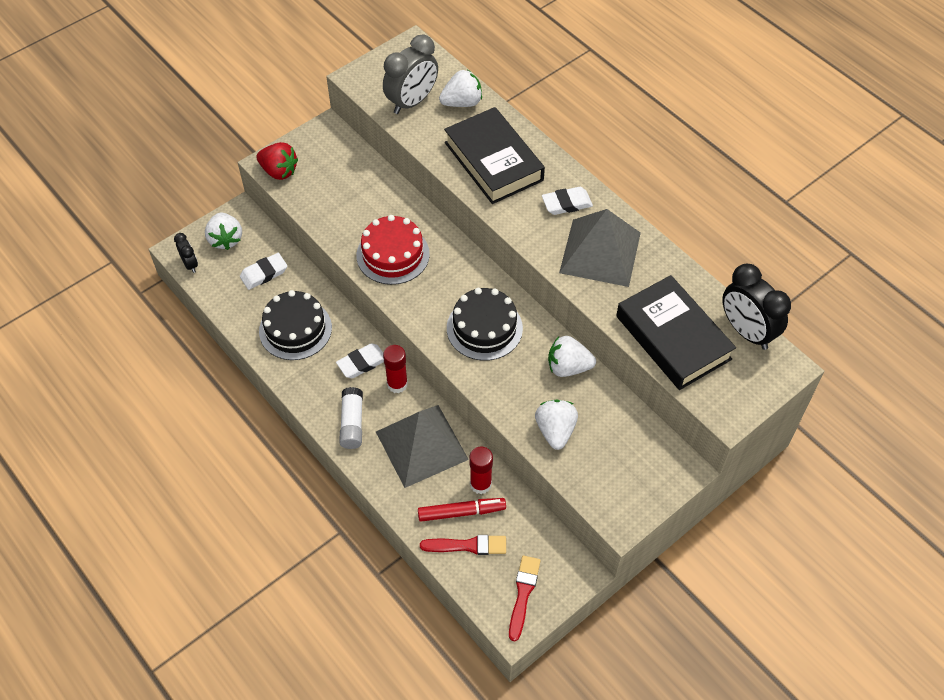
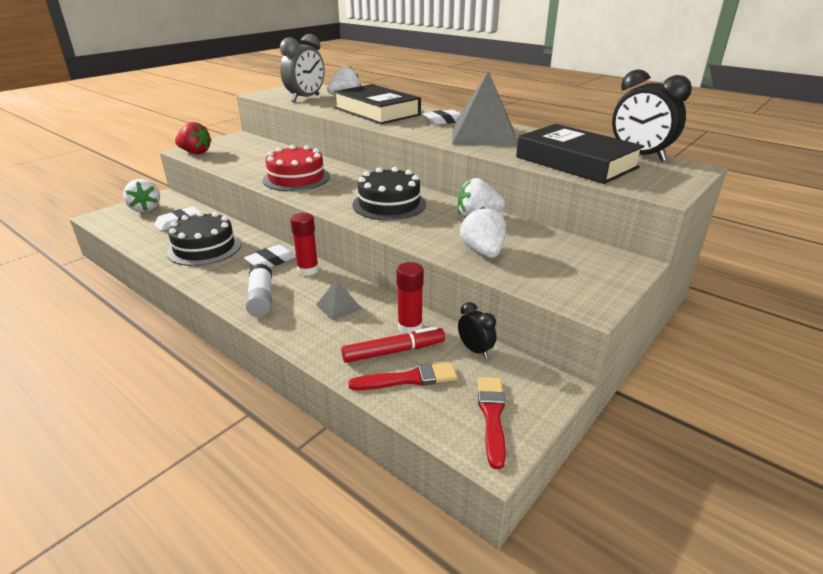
camera: 10 degrees left, 25 degrees down
black clock [174,233,198,273] -> black clock moved to [458,302,497,358]
grey pyramid [376,405,469,488] -> grey pyramid [316,279,362,321], size x0.44

